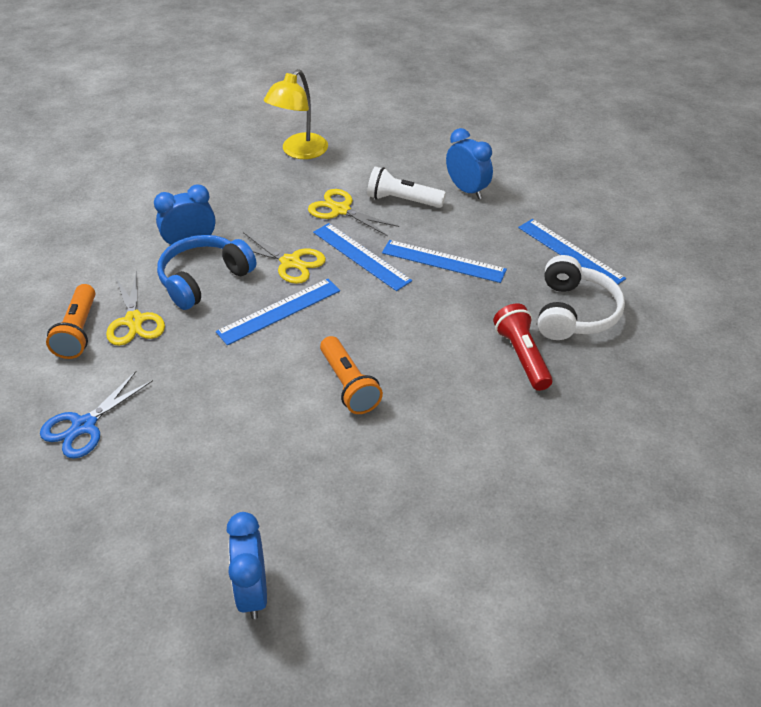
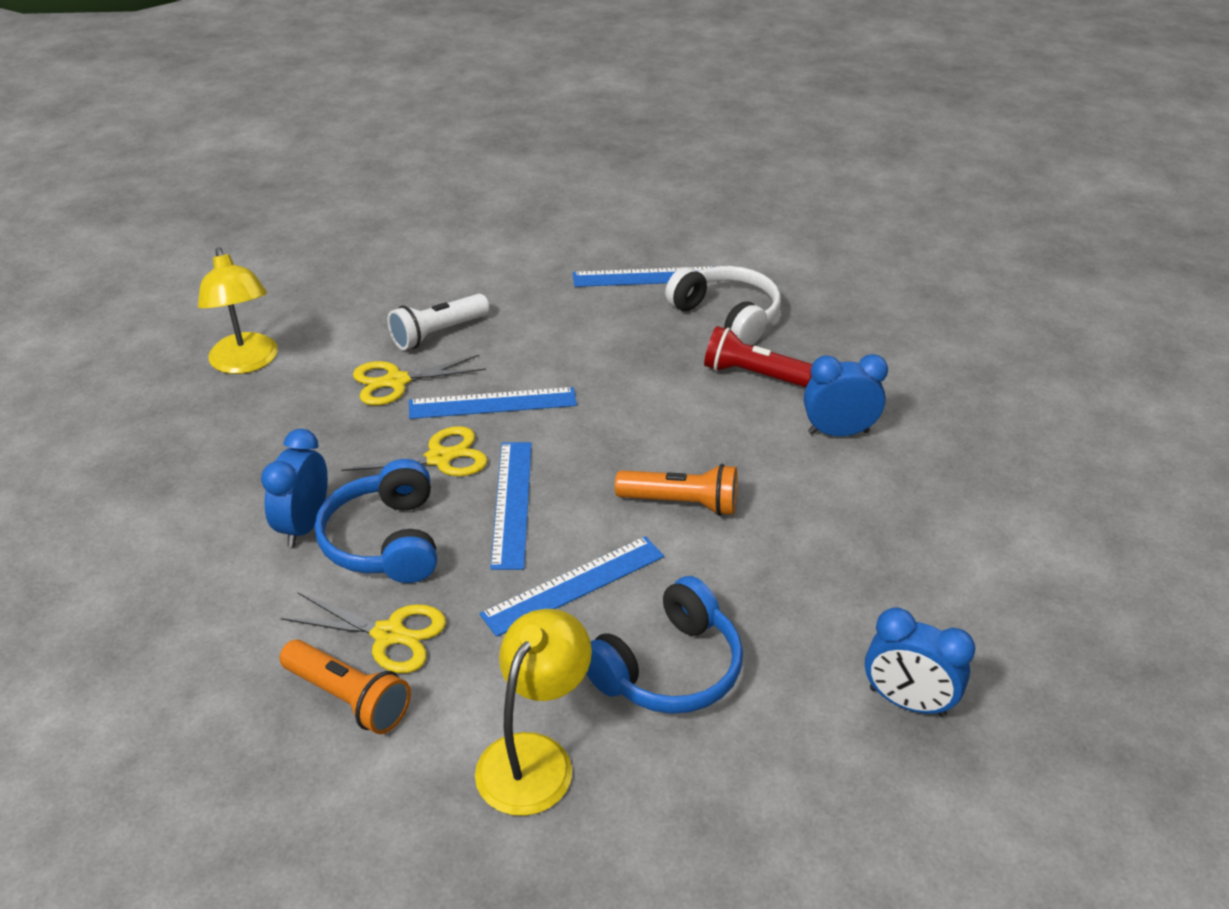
camera: 55 degrees left, 5 degrees down
blue scissors [40,371,153,459] -> yellow lamp [475,609,592,816]
blue ruler [382,240,507,283] -> blue ruler moved to [480,536,664,637]
blue clock [446,128,493,199] -> blue clock moved to [804,354,888,436]
none -> blue headphones [586,576,743,714]

